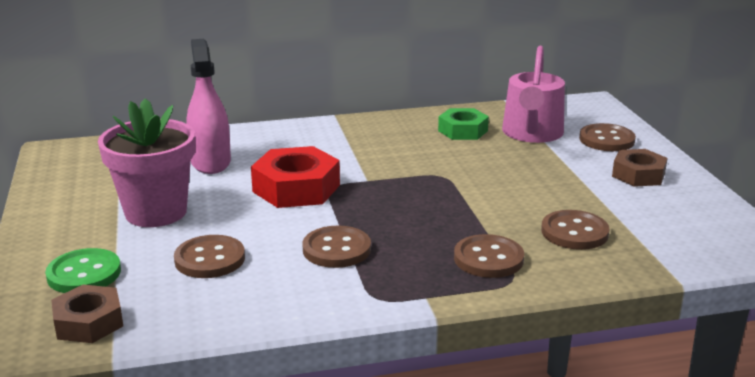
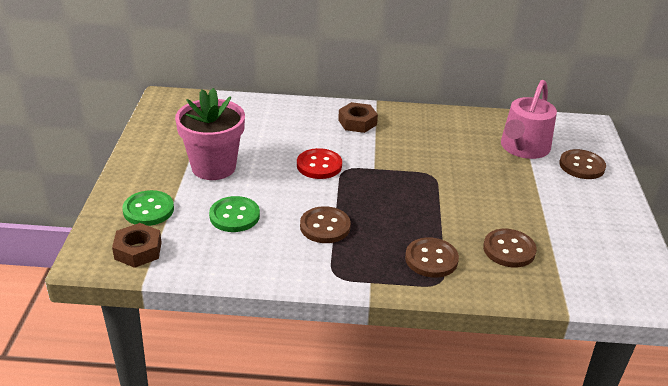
camera: 15 degrees right, 10 degrees up
brown button [174,235,245,278] -> green button [209,196,260,232]
pink spray bottle [186,39,231,174] -> none
red nut [251,146,340,208] -> red button [297,148,342,179]
green nut [438,108,489,140] -> none
brown nut [612,149,668,187] -> brown nut moved to [338,102,378,133]

